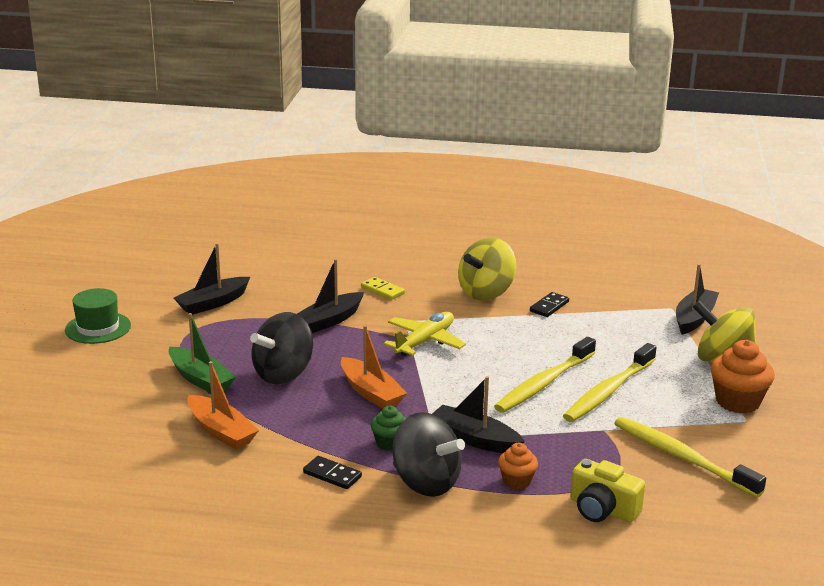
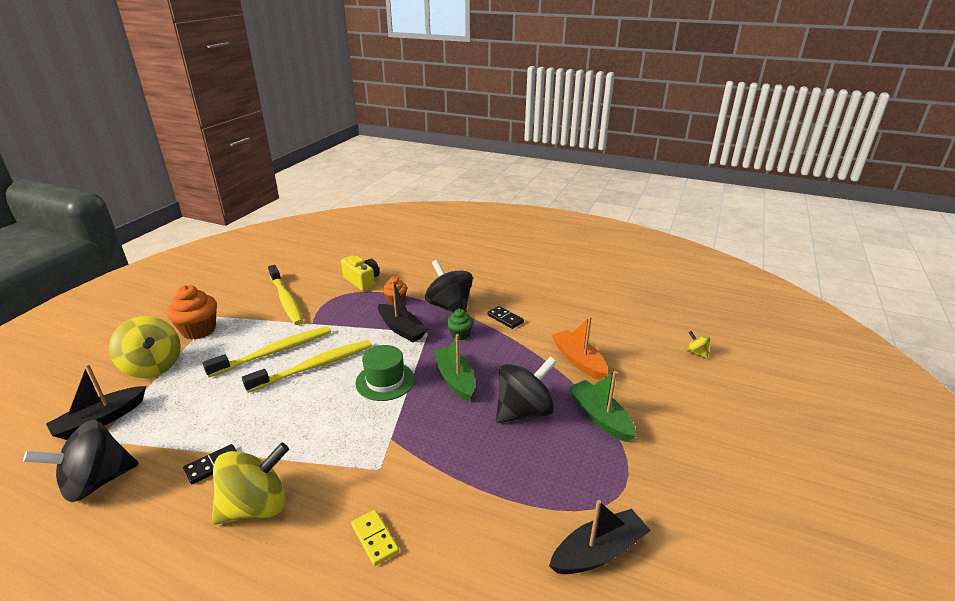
camera: 165 degrees left, 5 degrees up
green hat [65,288,131,344] -> green hat moved to [355,345,415,401]
black boat [297,259,364,333] -> none
orange boat [341,325,407,409] -> green boat [434,334,475,401]
yellow plane [383,312,466,356] -> none
none -> black spinning top [23,420,139,502]
none -> yellow spinning top [687,331,710,359]

